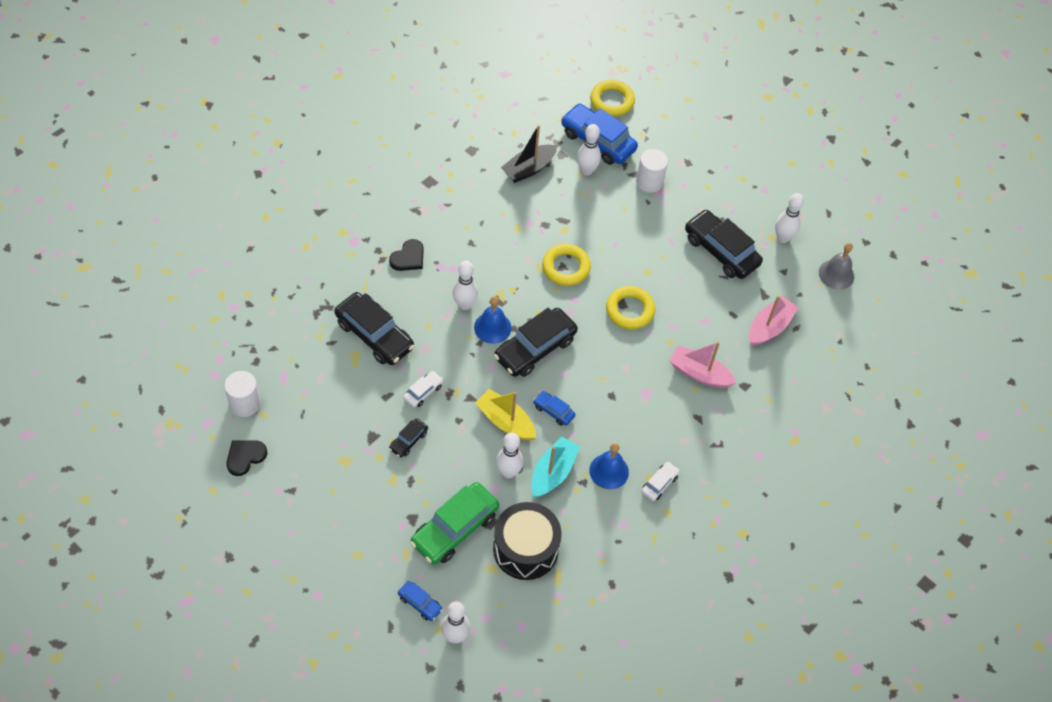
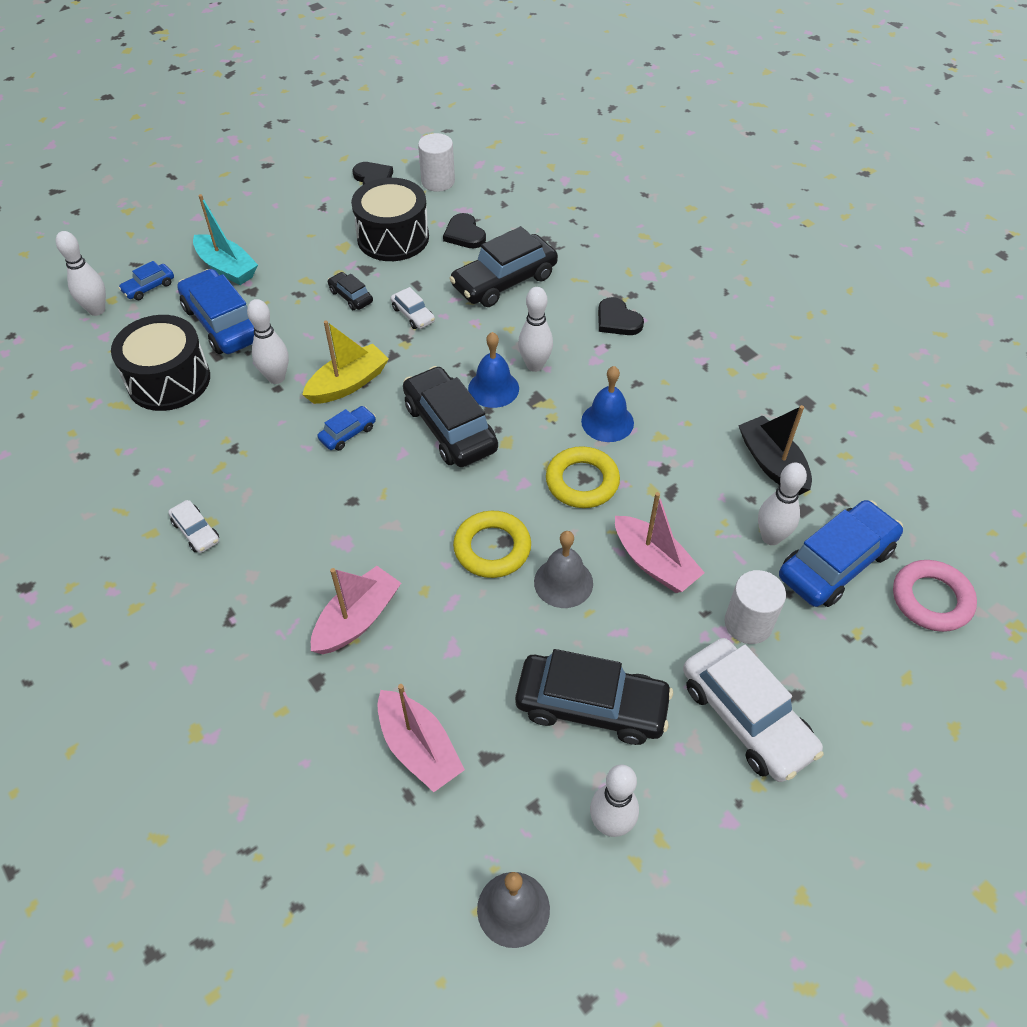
camera: 105 degrees right, 5 degrees down
green car [410,482,499,565] -> blue car [177,269,254,354]
turquoise boat [531,436,580,498] -> turquoise boat moved to [193,194,258,285]
blue bell [589,443,629,489] -> blue bell moved to [581,366,634,442]
yellow ring [590,80,635,116] -> pink ring [893,560,977,632]
black car [685,209,763,279] -> black car turned 45 degrees clockwise [515,649,673,745]
none -> black drum [351,178,429,261]
none -> black heart [443,213,486,249]
none -> grey bell [534,531,593,608]
none -> pink boat [615,492,705,593]
none -> white car [683,638,824,782]

